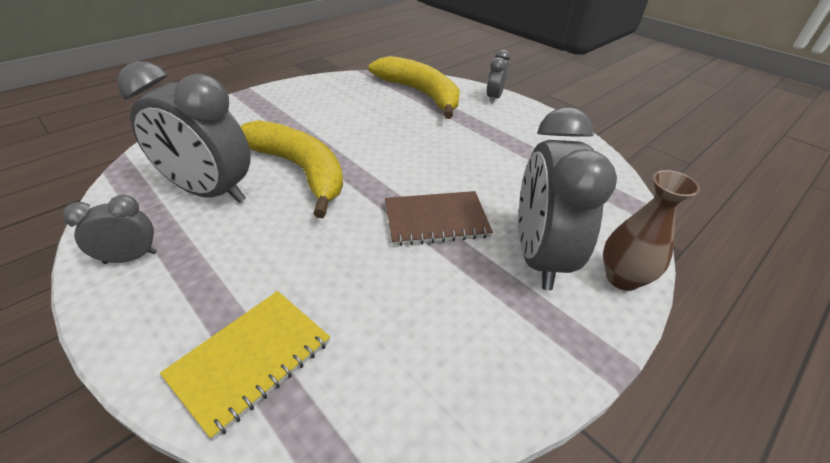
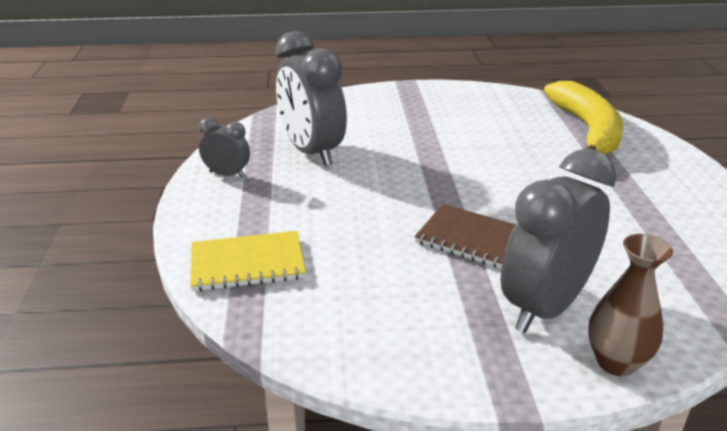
camera: 40 degrees right, 10 degrees down
yellow banana [240,120,343,218] -> none
grey clock [487,50,510,103] -> none

